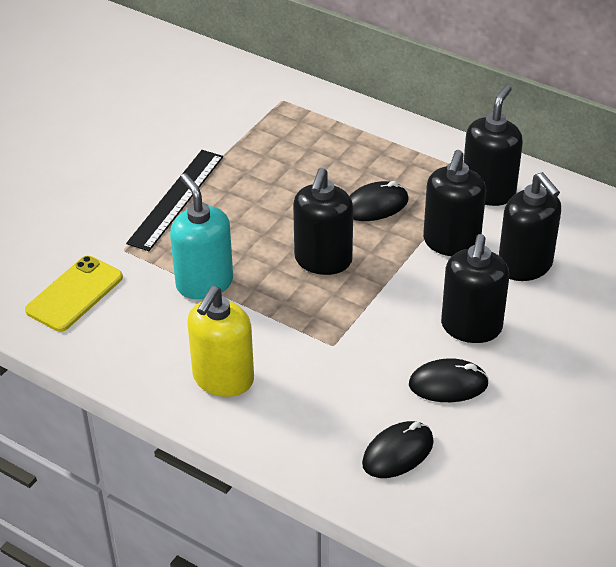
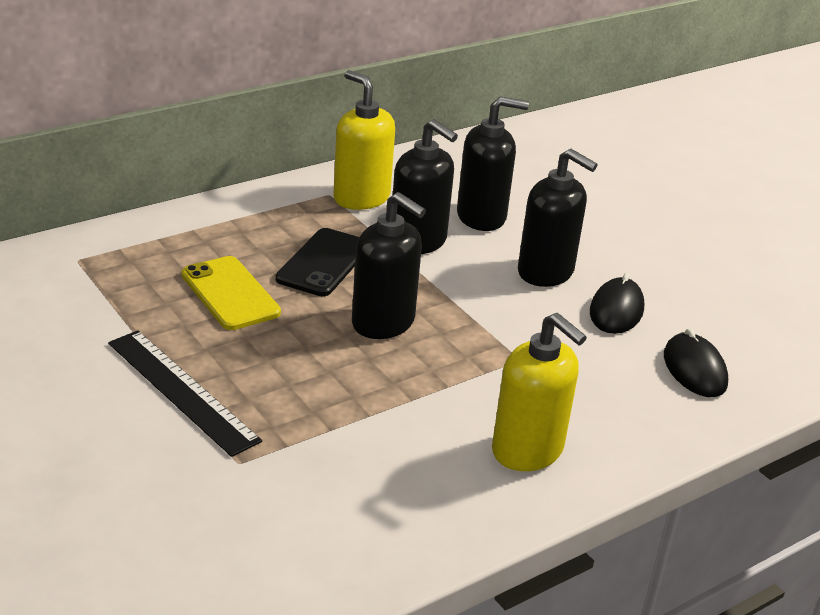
camera: 70 degrees left, 10 degrees down
yellow phone [25,256,123,332] -> yellow phone moved to [181,256,281,330]
turquoise soap dispenser [170,173,233,299] -> none
black mouse [350,181,409,221] -> black phone [275,228,359,296]
black soap dispenser [464,85,523,206] -> yellow soap dispenser [333,70,395,210]

